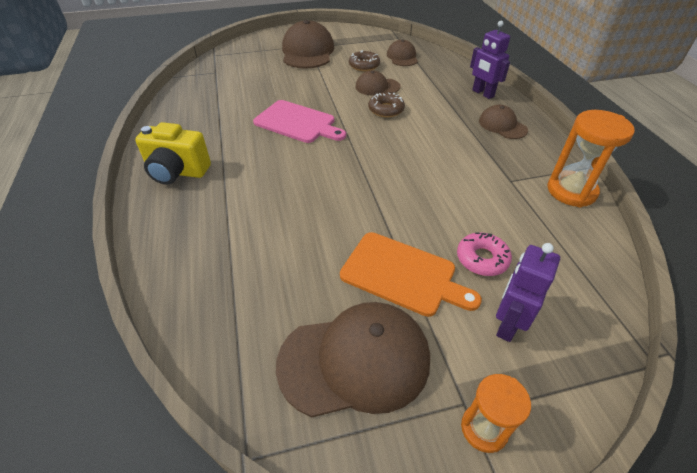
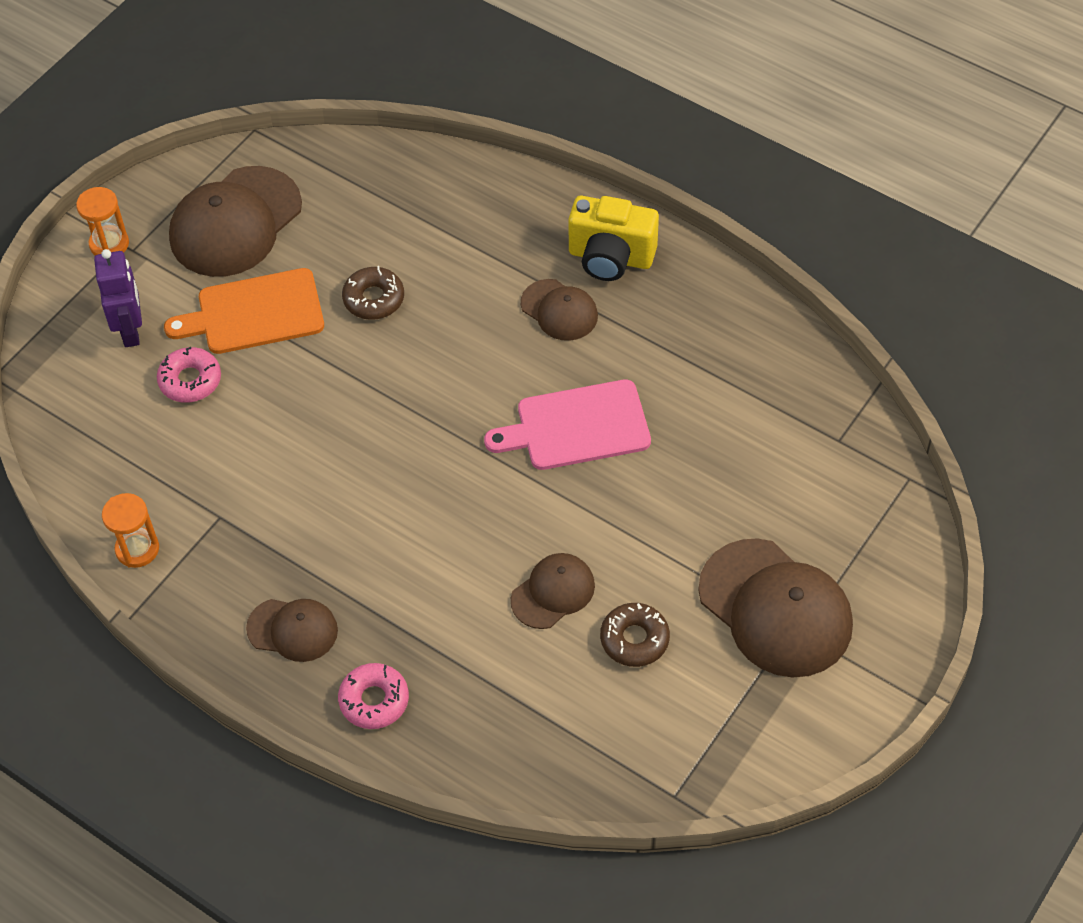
camera: 140 degrees right, 10 degrees up
yellow camera [135,122,211,185] -> yellow camera turned 135 degrees counterclockwise [568,196,659,281]
brown donut [368,92,405,117] -> brown donut moved to [342,266,404,320]
brown cap [387,40,418,66] -> brown cap moved to [521,279,598,341]
purple robot [470,21,510,99] -> pink donut [338,663,409,729]
orange hourglass [547,110,635,207] -> orange hourglass [102,493,159,568], size x0.62

